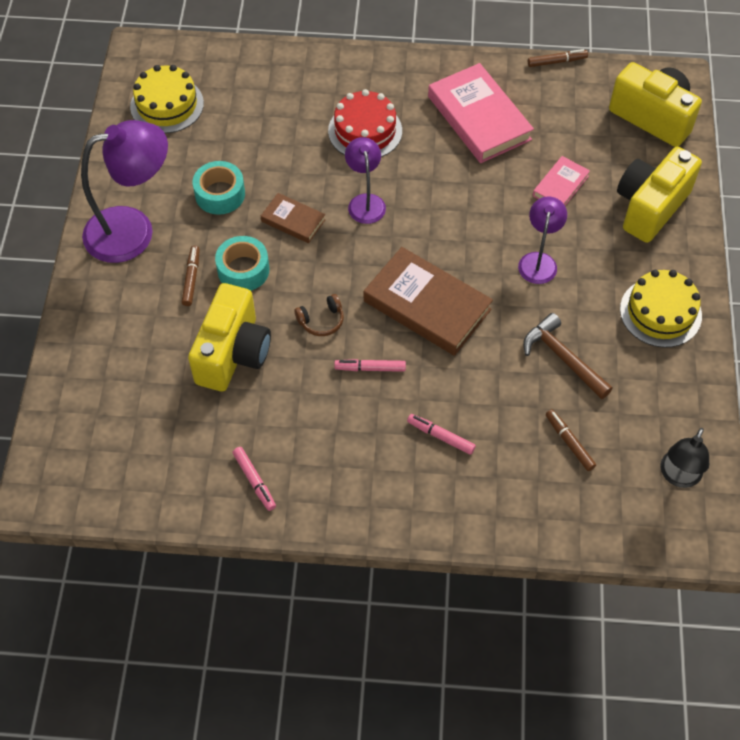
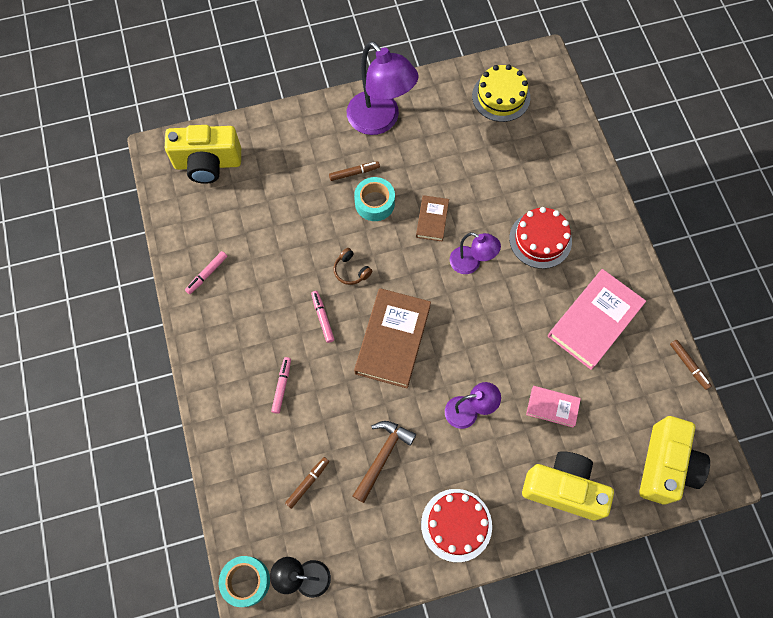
camera: 70 degrees right, 10 degrees up
yellow camera [188,283,271,391] -> yellow camera moved to [165,125,241,184]
turquoise tape [193,161,245,215] -> turquoise tape moved to [219,556,270,607]
purple lamp [345,137,386,224] -> purple lamp turned 60 degrees clockwise [450,232,501,274]
yellow cake [620,270,702,348] -> red cake [421,489,492,562]

